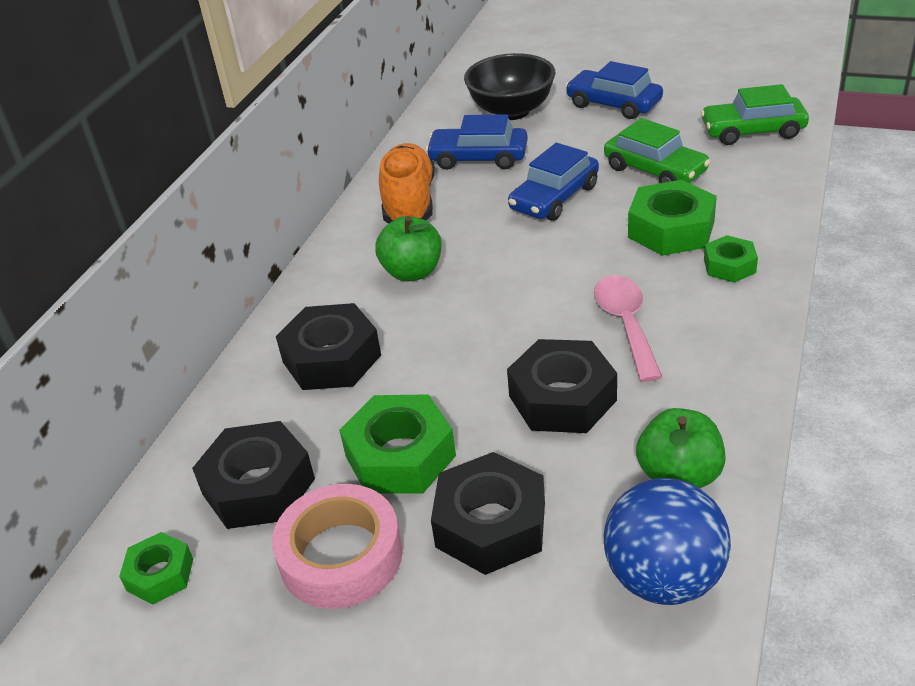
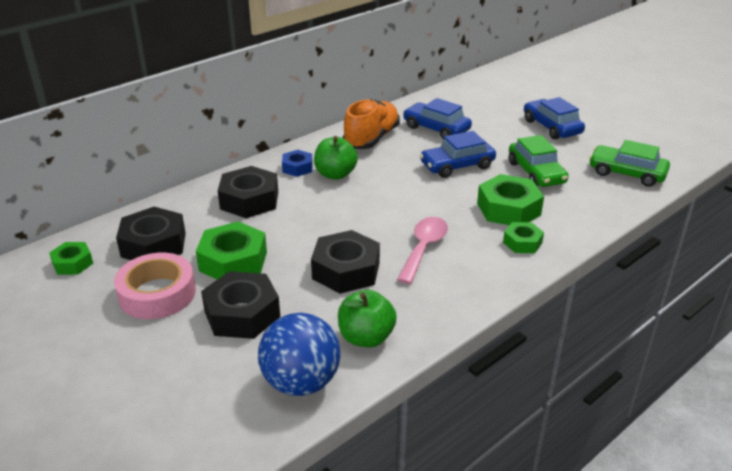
camera: 25 degrees right, 5 degrees down
black bowl [464,53,556,120] -> none
none -> blue nut [282,150,313,177]

